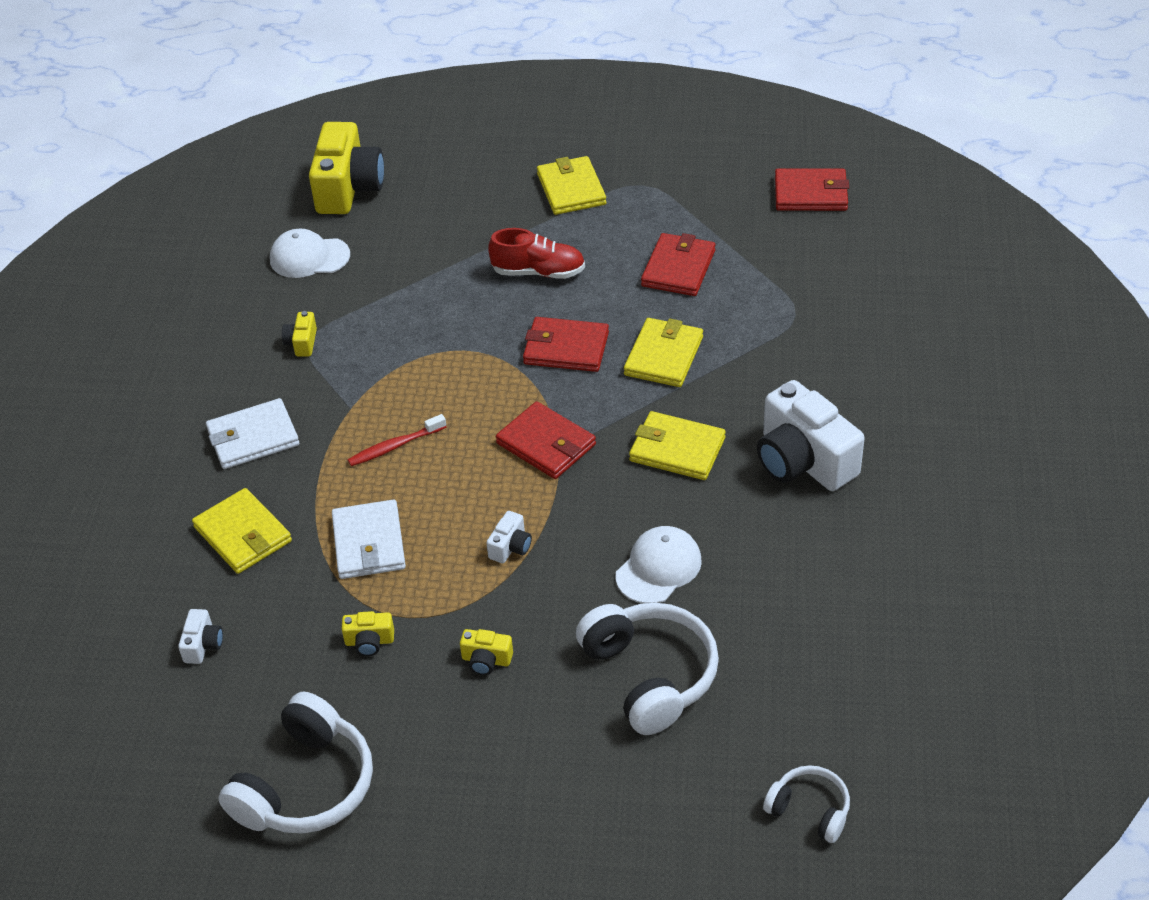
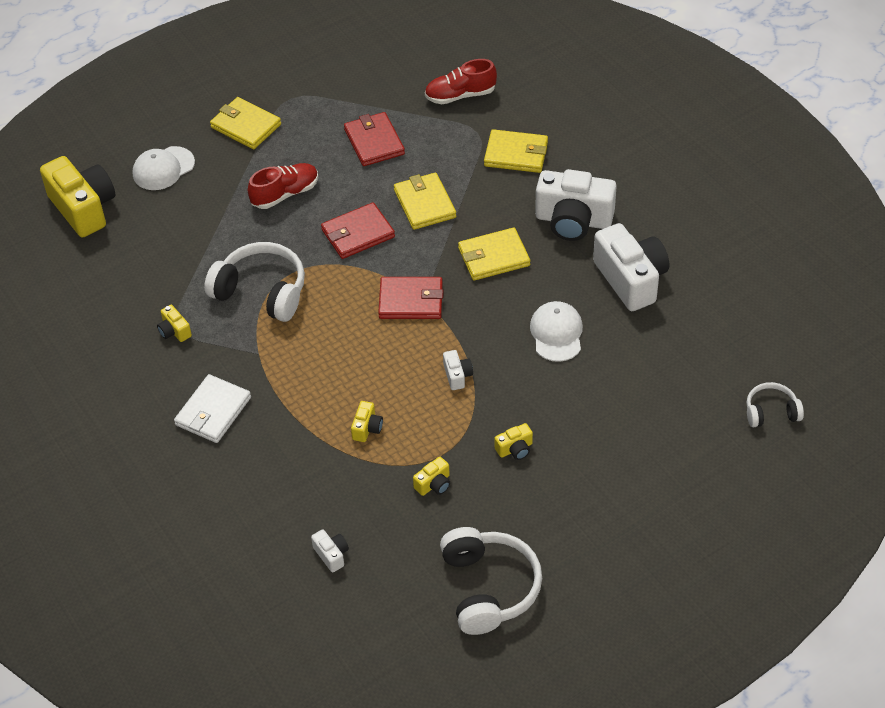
camera: 40 degrees left, 5 degrees up
yellow wallet [192,488,292,574] -> yellow wallet moved to [484,129,548,173]
white cap [270,229,350,278] -> white cap moved to [132,146,195,190]
white wallet [332,499,406,579] -> yellow camera [351,401,383,442]
red toothbrush [348,414,446,466] -> none
white headphones [576,603,719,735] -> white headphones moved to [204,242,305,322]
red wallet [775,169,849,211] -> none
none -> red shoe [425,59,497,104]
none -> white camera [593,223,669,311]

